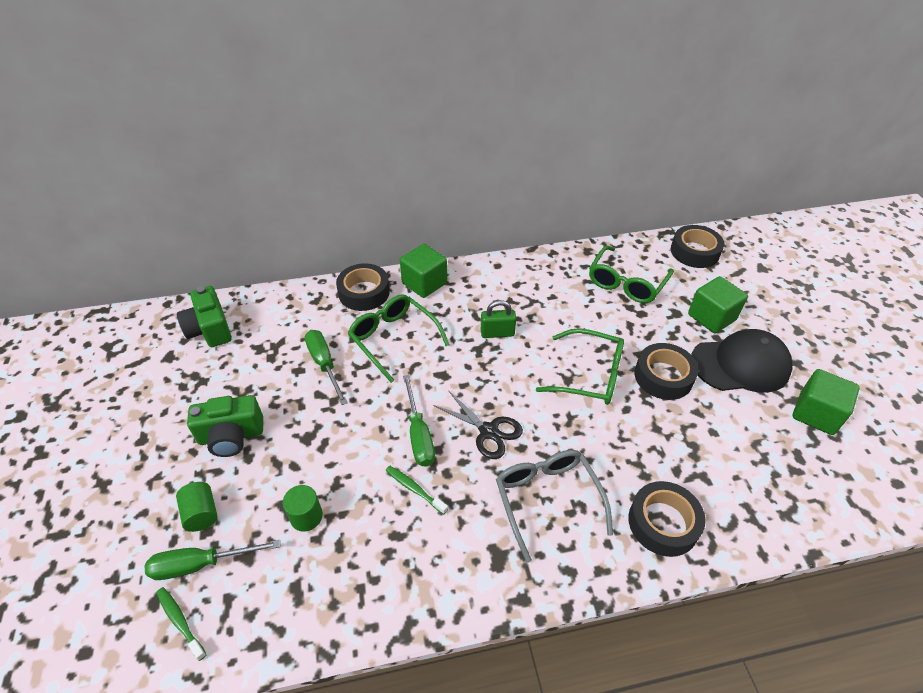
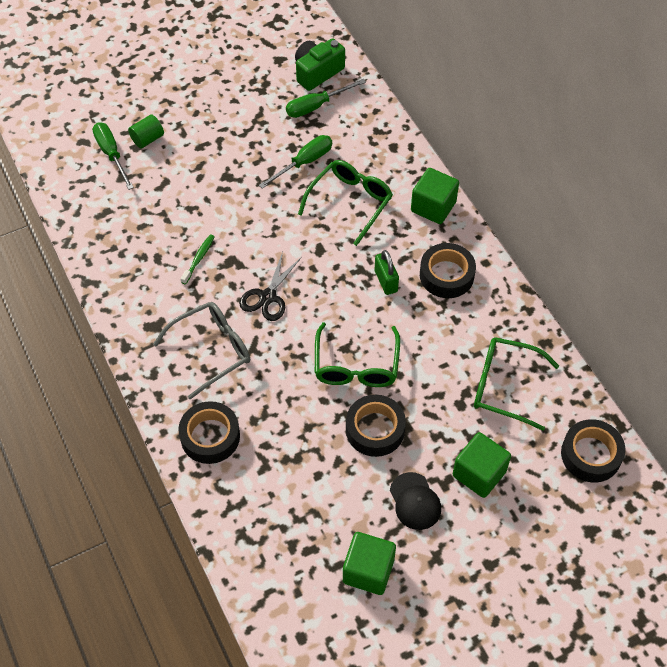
camera: 75 degrees right, 10 degrees up
green toothbrush [156,587,207,661] -> none
green camera [187,395,263,457] -> none
green cylinder [283,485,323,532] -> none
black tape [336,263,390,311] -> black tape moved to [420,243,476,298]
green screwdriver [403,375,435,466] -> green screwdriver moved to [286,79,366,118]
black cap [691,329,792,393] -> black cap [390,472,441,530], size x0.59

